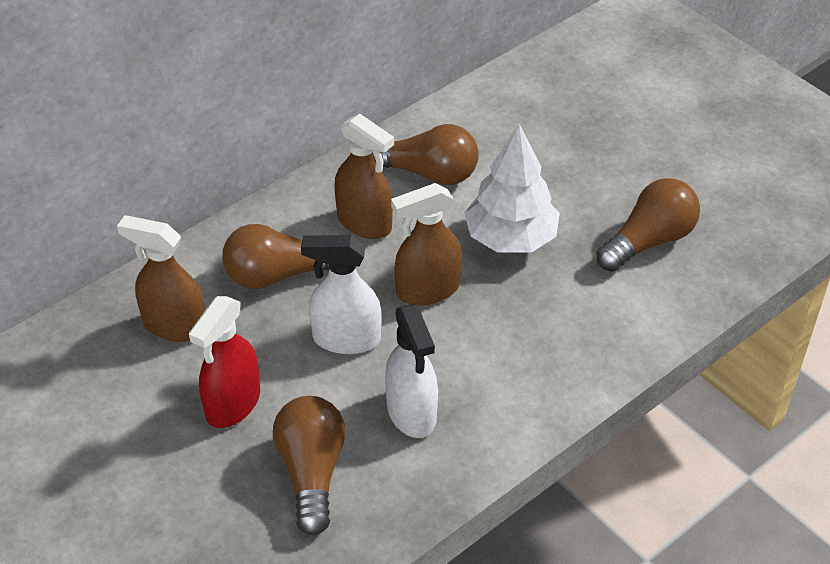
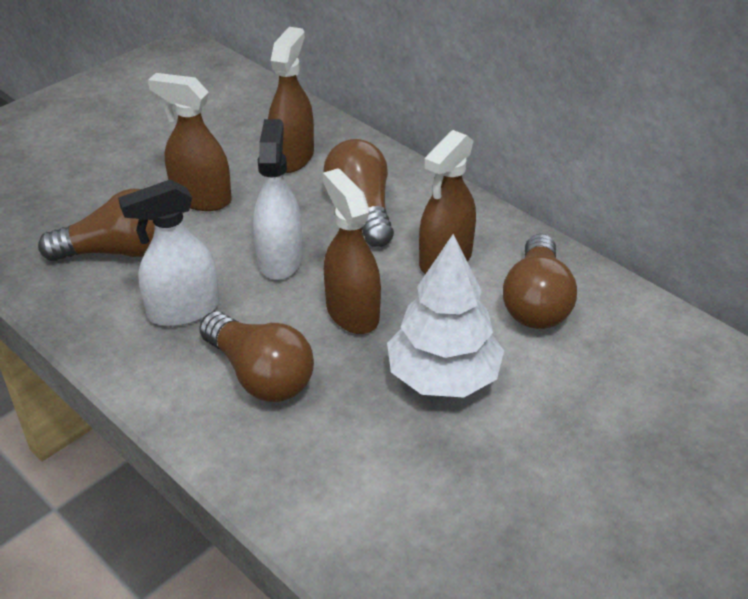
camera: 85 degrees right, 5 degrees down
red spray bottle [189,296,260,428] -> brown spray bottle [148,73,231,211]
brown light bulb [596,178,700,272] -> brown light bulb moved to [199,311,314,402]

